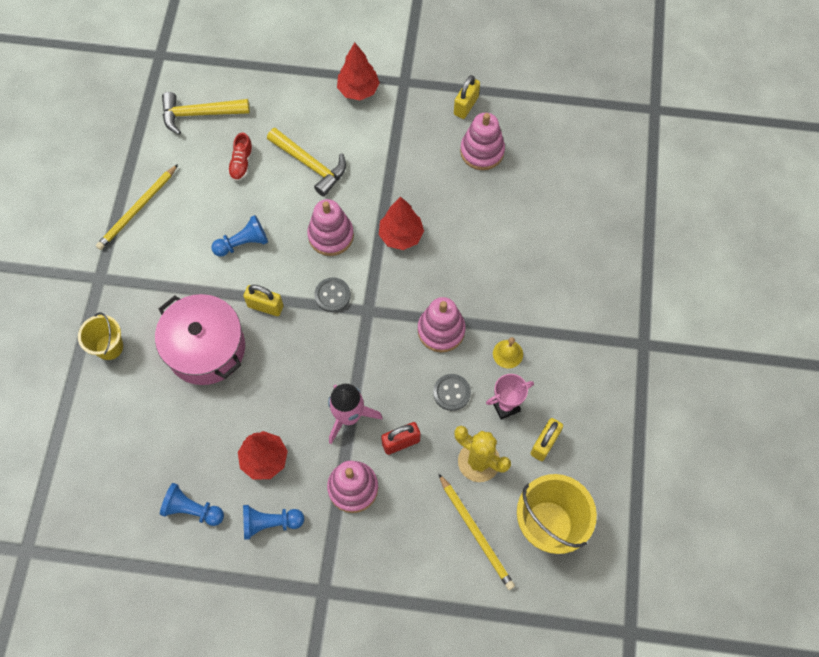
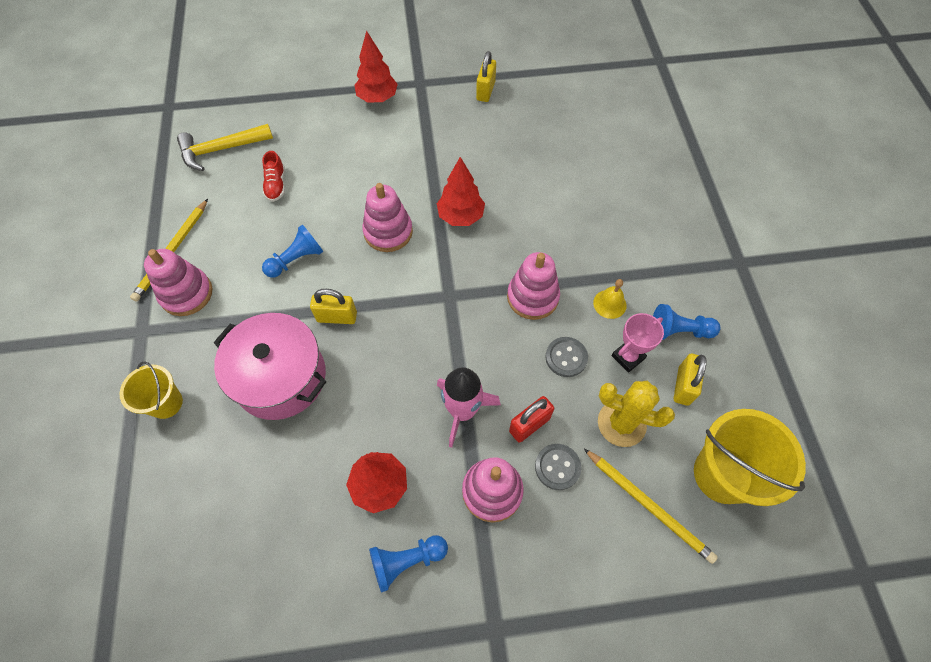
camera: 15 degrees left, 5 degrees down
blue pawn [160,483,224,526] -> blue pawn moved to [653,304,721,340]
yellow hammer [267,128,346,197] -> none
grey button [314,278,351,312] -> grey button moved to [535,444,581,490]
pink stacking toy [460,113,505,170] -> pink stacking toy moved to [144,249,212,316]

